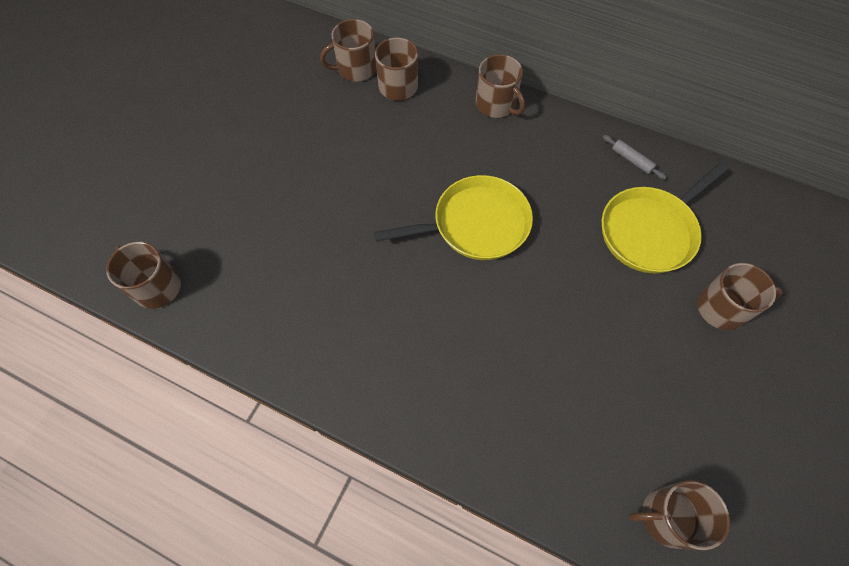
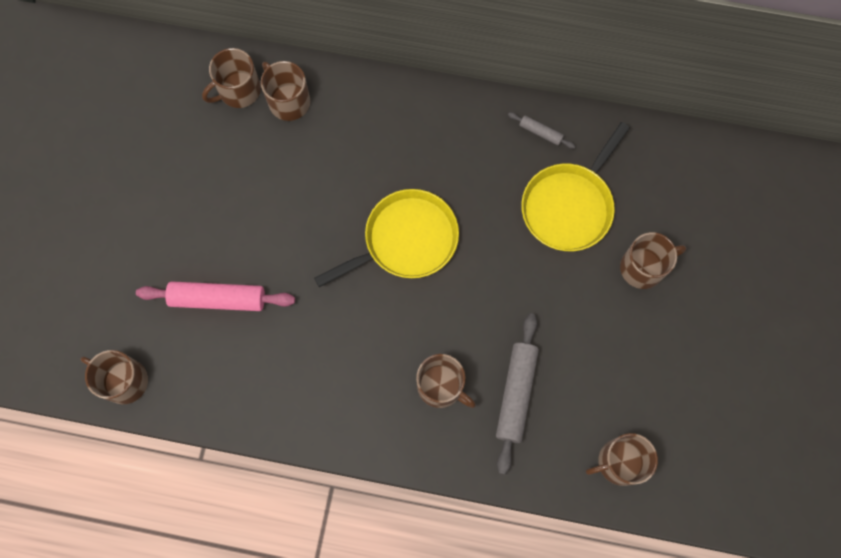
camera: 15 degrees left, 10 degrees up
brown mug [476,54,525,118] -> brown mug moved to [416,354,476,408]
none -> pink rolling pin [136,281,295,311]
none -> grey rolling pin [496,314,539,475]

